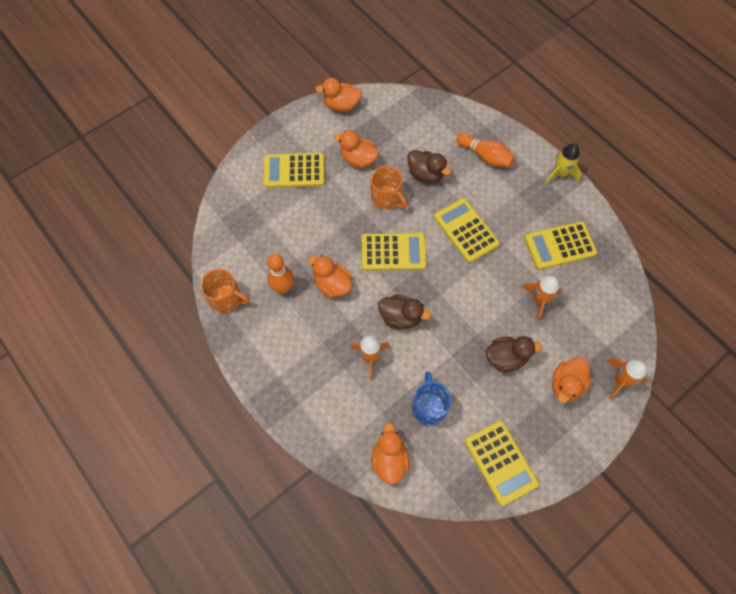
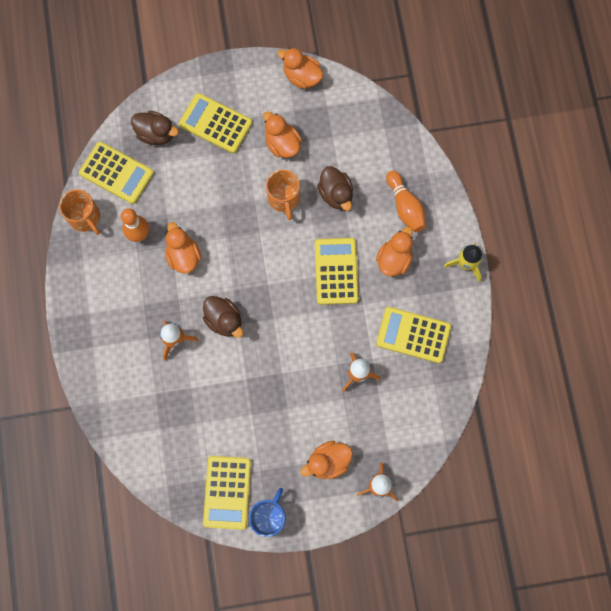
camera: 30 degrees right, 10 degrees up
yellow calculator [362,233,426,271] -> yellow calculator moved to [79,142,154,204]
orange duck [372,422,409,484] -> orange duck moved to [376,227,413,276]
blue mug [412,371,451,425] -> blue mug moved to [249,488,286,537]
brown duck [486,336,542,372] -> brown duck moved to [131,111,179,145]

